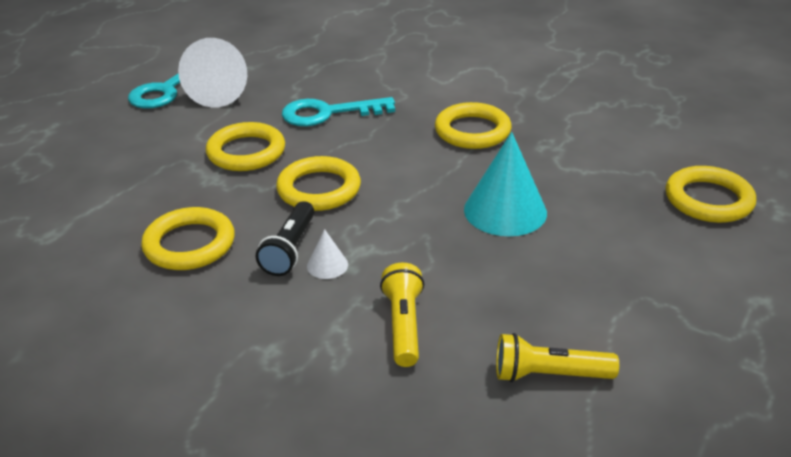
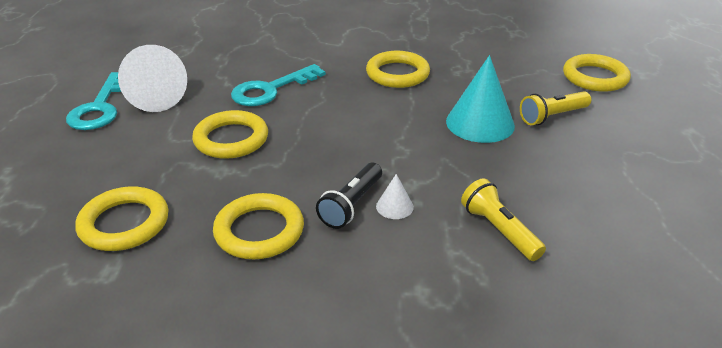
camera: 30 degrees left, 0 degrees up
black flashlight [256,201,315,276] -> black flashlight turned 45 degrees clockwise [316,163,382,229]
yellow ring [276,156,361,211] -> yellow ring moved to [75,186,169,251]
yellow flashlight [496,333,619,382] -> yellow flashlight moved to [520,91,591,125]

